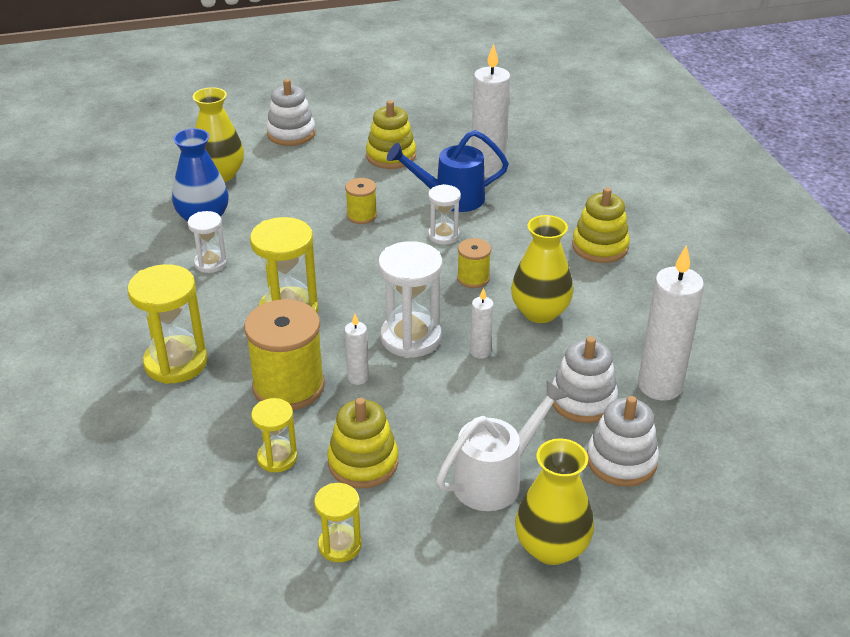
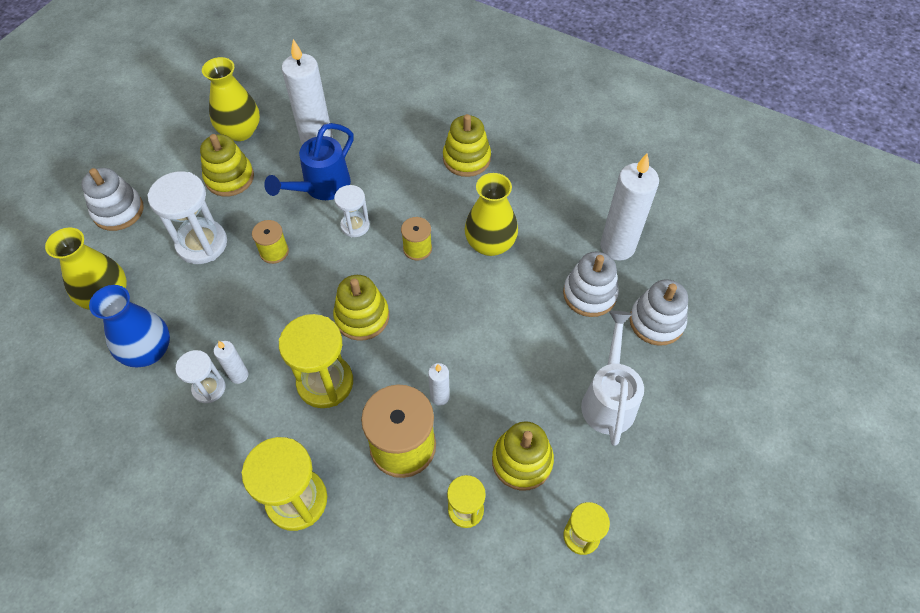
camera: 45 degrees left, 20 degrees up
white hourglass [378,241,443,358] -> white hourglass moved to [147,171,227,264]
white candle [470,287,494,359] -> white candle moved to [214,341,248,384]
yellow vase [515,438,594,565] -> yellow vase moved to [202,57,260,141]
none -> yellow stacking toy [333,275,389,341]

